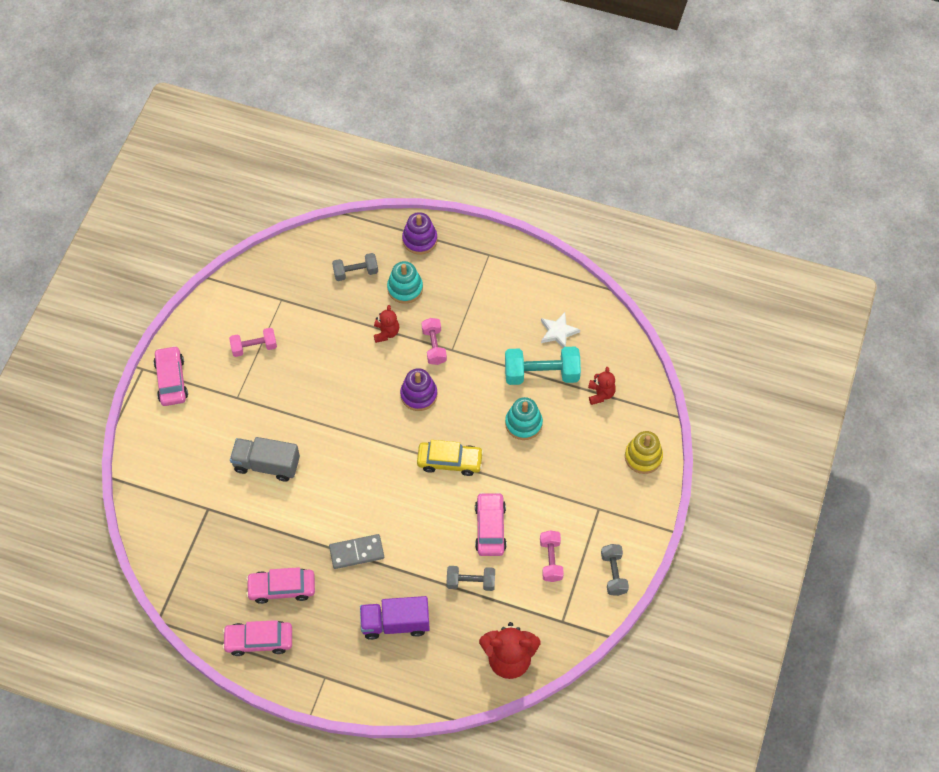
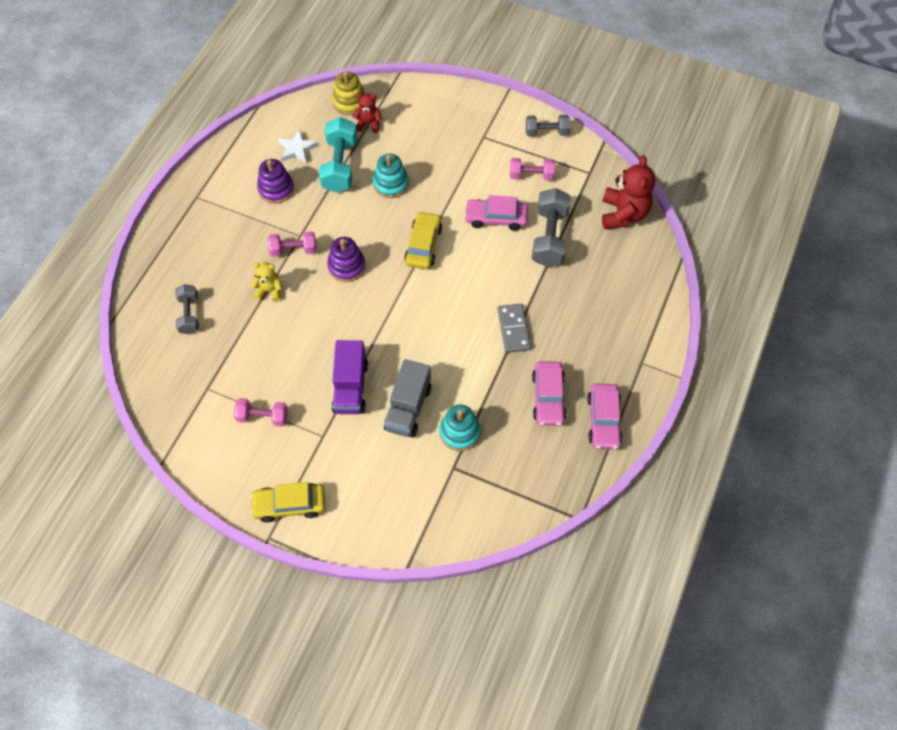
camera: 85 degrees left, 0 degrees up
pink car [153,346,188,406] -> yellow car [250,482,325,522]
pink dumbbell [229,328,277,357] -> pink dumbbell turned 75 degrees counterclockwise [234,398,288,427]
purple truck [360,596,430,640] -> purple truck moved to [332,340,368,414]
red teddy bear [374,305,399,343] -> yellow teddy bear [251,262,282,302]
turquoise stacking toy [387,261,423,304] -> turquoise stacking toy moved to [439,405,480,451]
purple stacking toy [402,212,437,254] -> purple stacking toy moved to [257,159,294,204]
grey dumbbell [447,566,495,591] -> grey dumbbell [532,188,571,267], size x1.64
yellow stacking toy [625,431,663,474] -> yellow stacking toy moved to [332,71,366,115]

